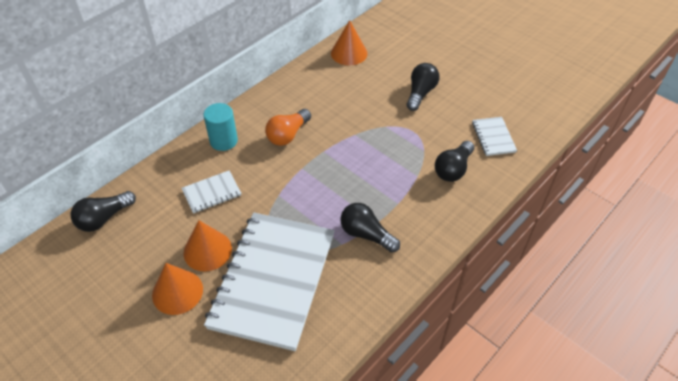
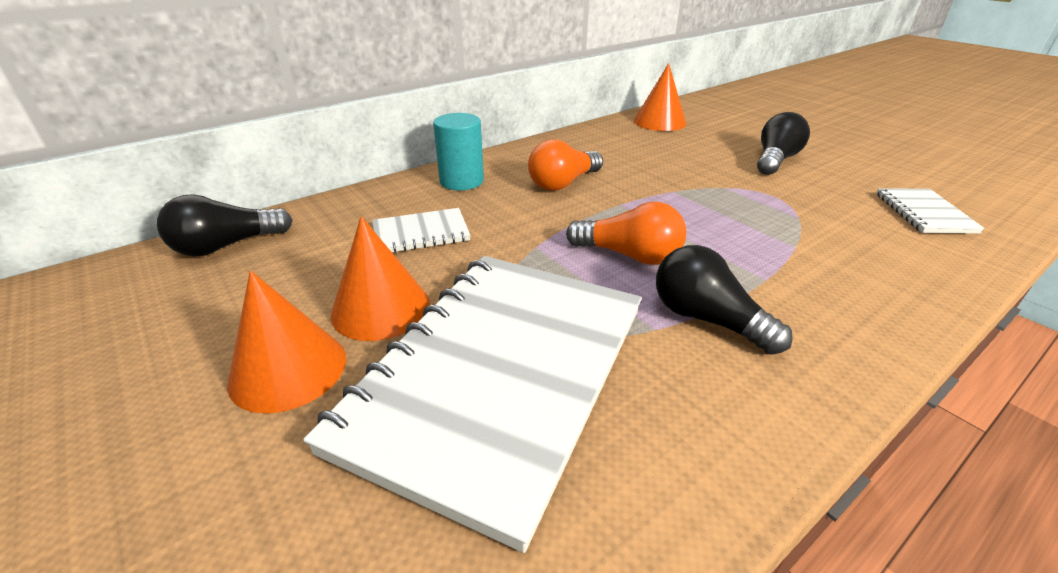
camera: 10 degrees right, 15 degrees down
black light bulb [435,141,474,182] -> none
none -> orange light bulb [566,202,686,265]

